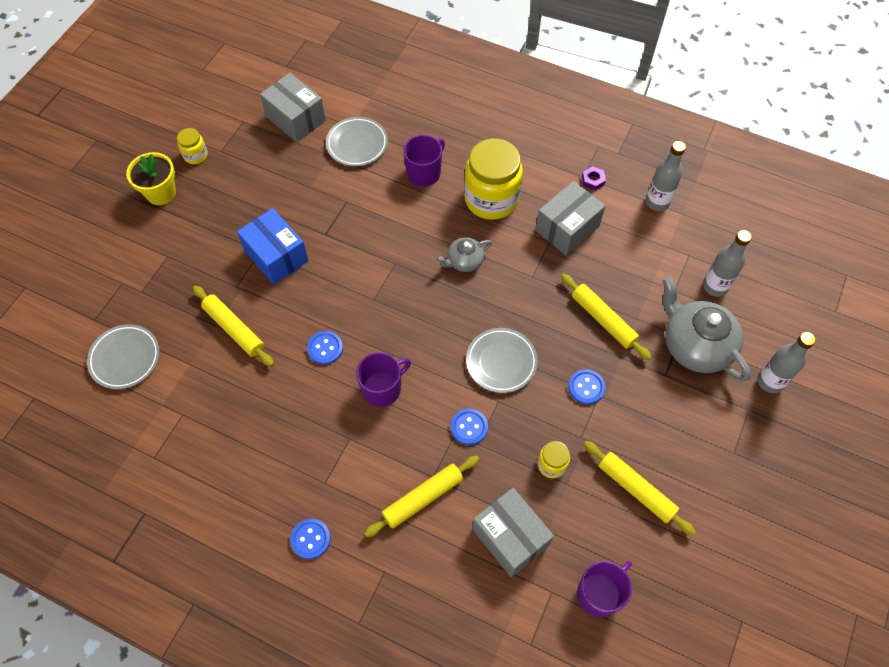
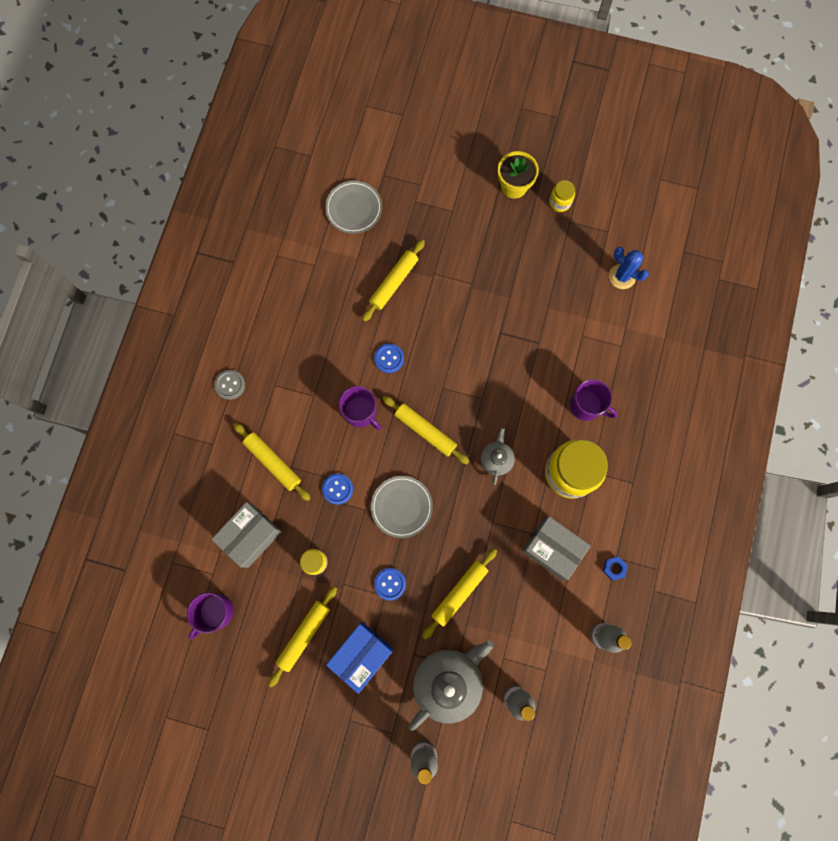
camera: 80 degrees right, 15 degrees up
blue box [237,208,309,284] -> blue box moved to [326,622,393,694]
grey box [260,73,326,142] -> blue cactus [609,247,649,289]
blue button [290,519,331,559] -> grey button [214,370,245,400]
grey plate [326,117,388,166] -> none
grey teapot [436,237,492,272] -> grey teapot turned 45 degrees clockwise [481,428,515,485]
purple mug [577,561,632,617] -> purple mug turned 90 degrees clockwise [187,593,234,639]
purple nut [582,166,606,190] -> blue nut [603,557,628,580]
none -> yellow rolling pin [382,396,470,464]

